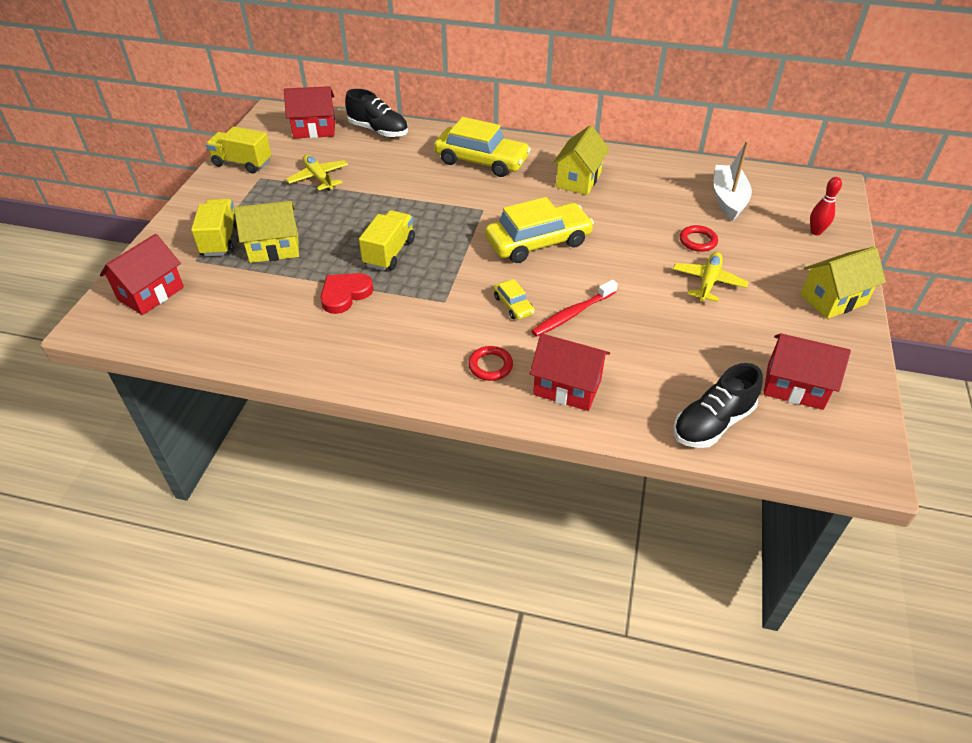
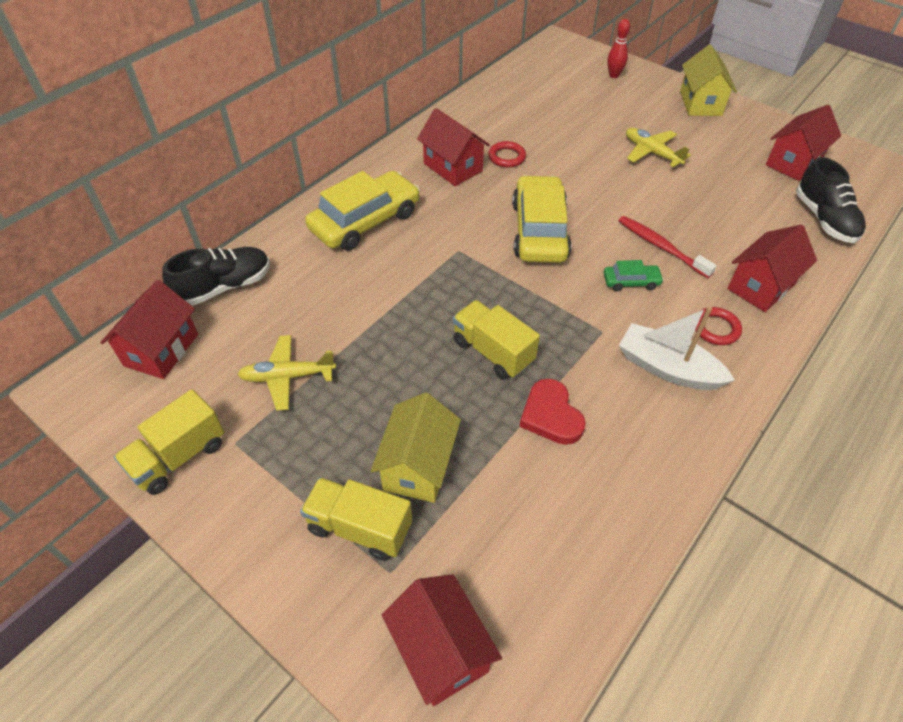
camera: 65 degrees left, 5 degrees up
yellow car [493,279,535,320] -> green car [604,260,664,291]
red toothbrush [531,279,618,337] -> red toothbrush turned 150 degrees clockwise [619,216,717,278]
yellow house [553,125,609,195] -> red house [417,108,490,186]
red ring [680,225,718,252] -> red ring moved to [488,141,526,168]
white boat [714,141,752,221] -> white boat moved to [619,306,735,390]

